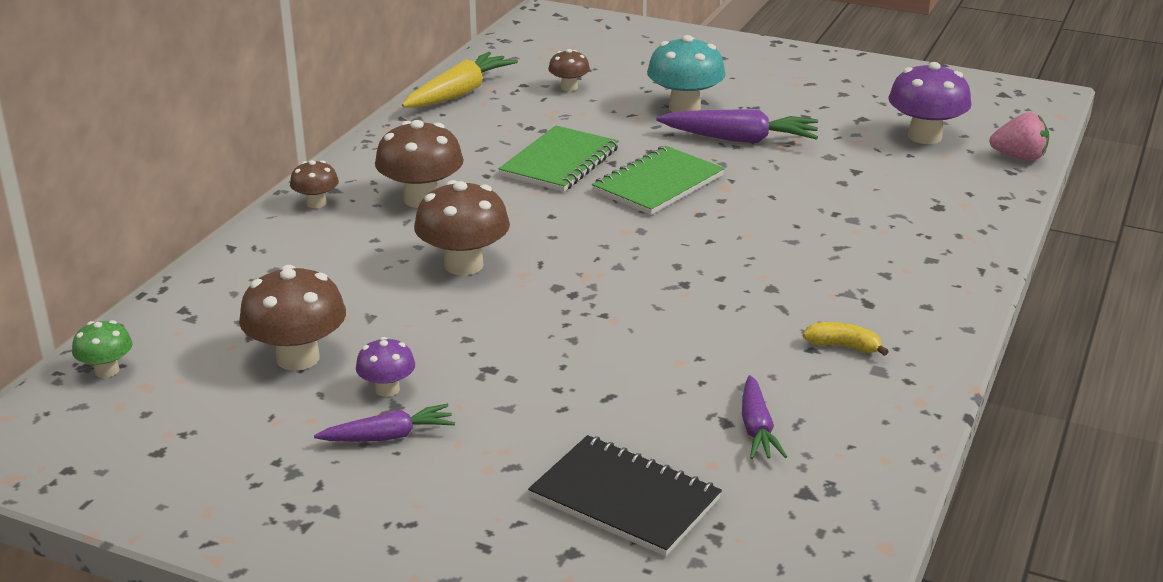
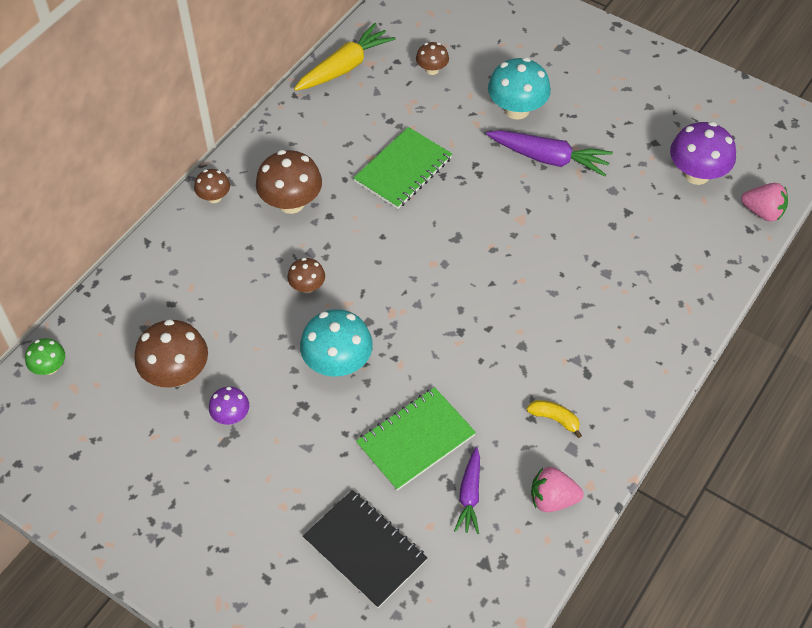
camera: 10 degrees right, 25 degrees up
purple carrot [314,404,455,442] -> none
brown mushroom [414,180,510,275] -> brown mushroom [287,258,325,293], size x0.55
green notebook [592,146,725,215] -> green notebook moved to [356,387,476,491]
none -> turquoise mushroom [300,309,373,376]
none -> pink strawberry [531,467,584,512]

